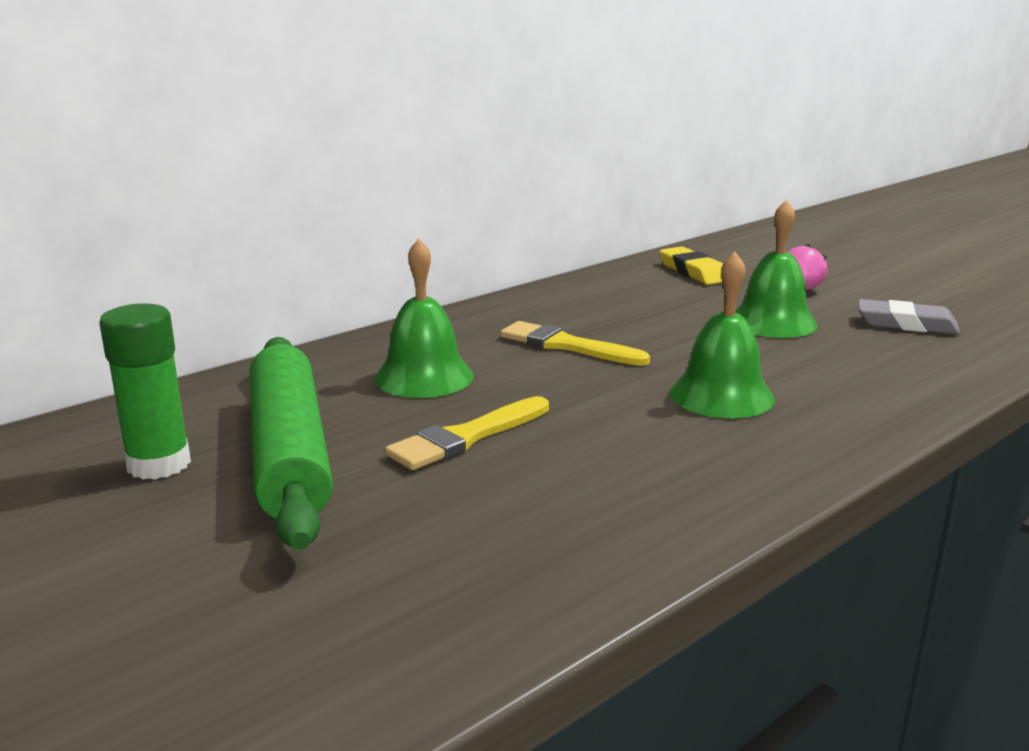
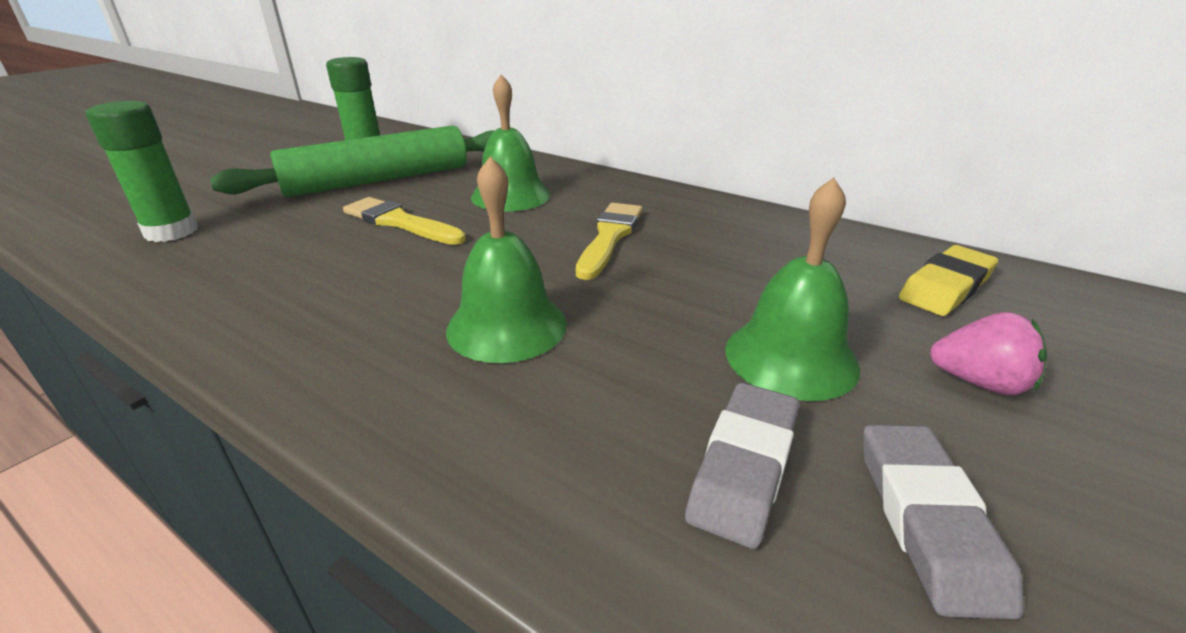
camera: 75 degrees right, 10 degrees up
none -> green glue stick [86,101,198,242]
none -> grey eraser [685,383,799,549]

